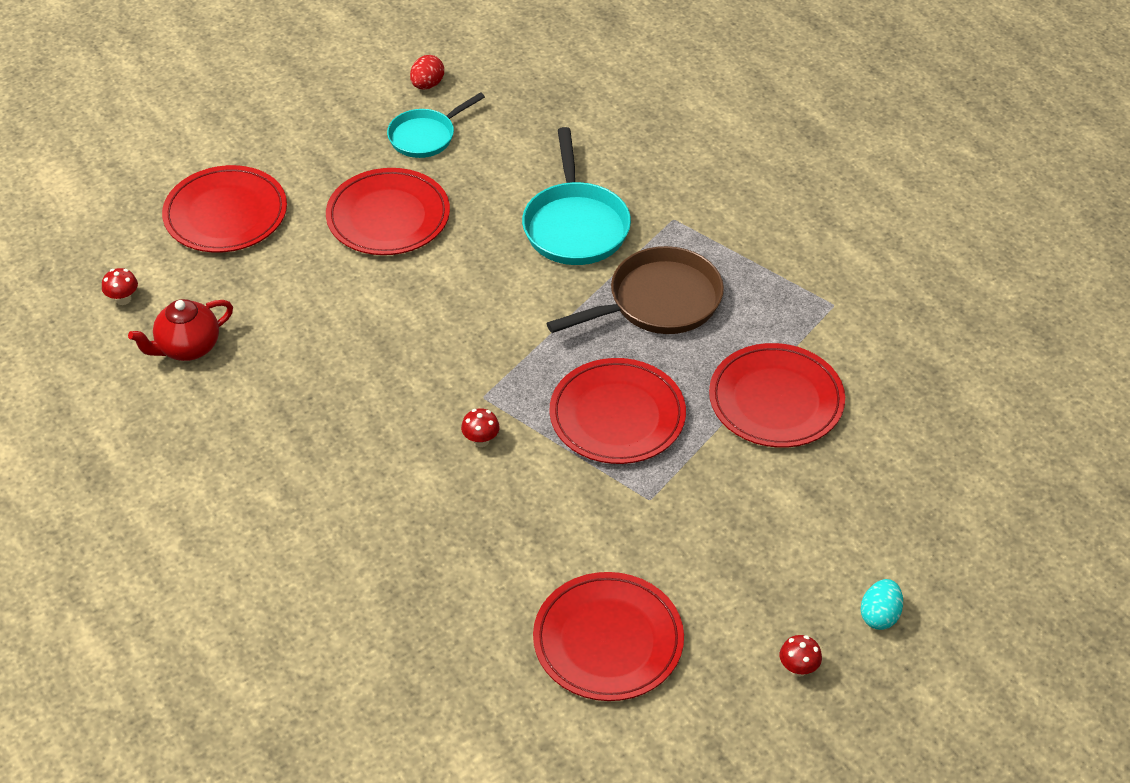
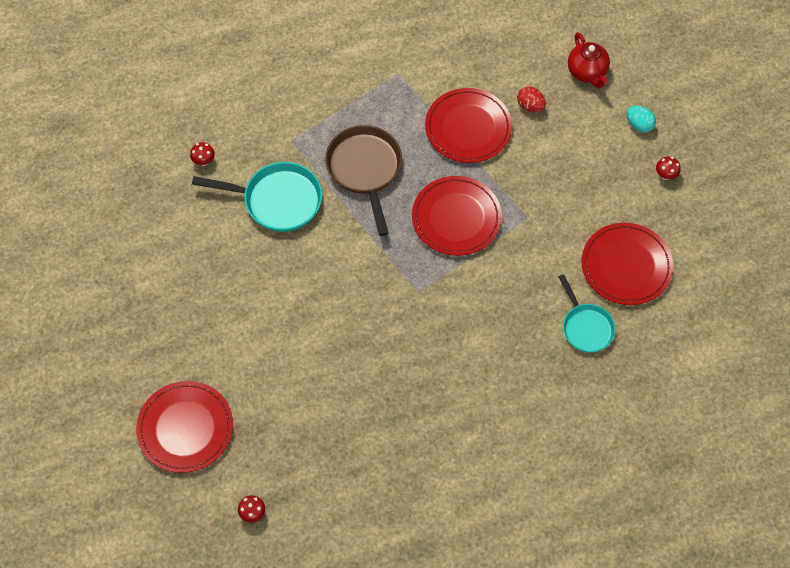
camera: 75 degrees left, 15 degrees up
red teapot [128,299,233,361] -> red teapot moved to [568,32,610,88]
red plate [326,168,450,255] -> none
turquoise pan [387,92,485,158] -> turquoise pan moved to [559,274,616,353]
red egg [410,55,444,89] -> red egg moved to [517,86,546,112]
red mushroom [461,408,500,447] -> red mushroom moved to [190,142,215,166]

